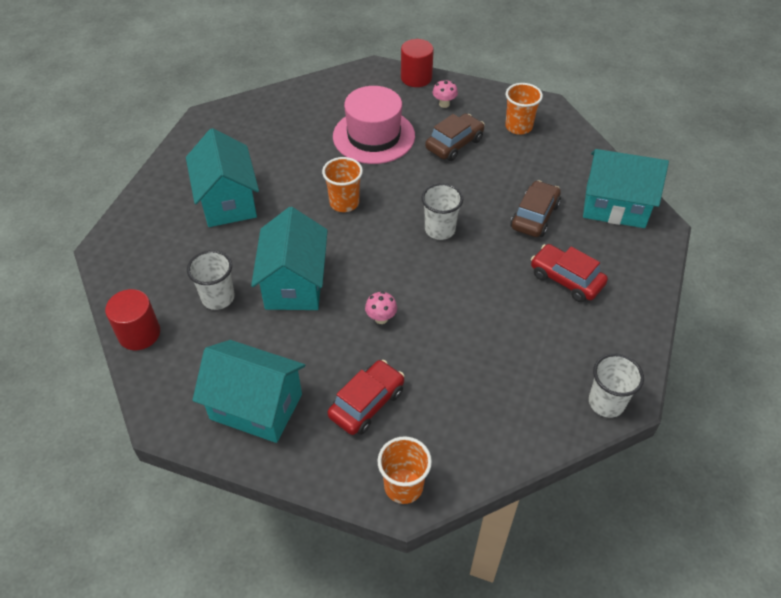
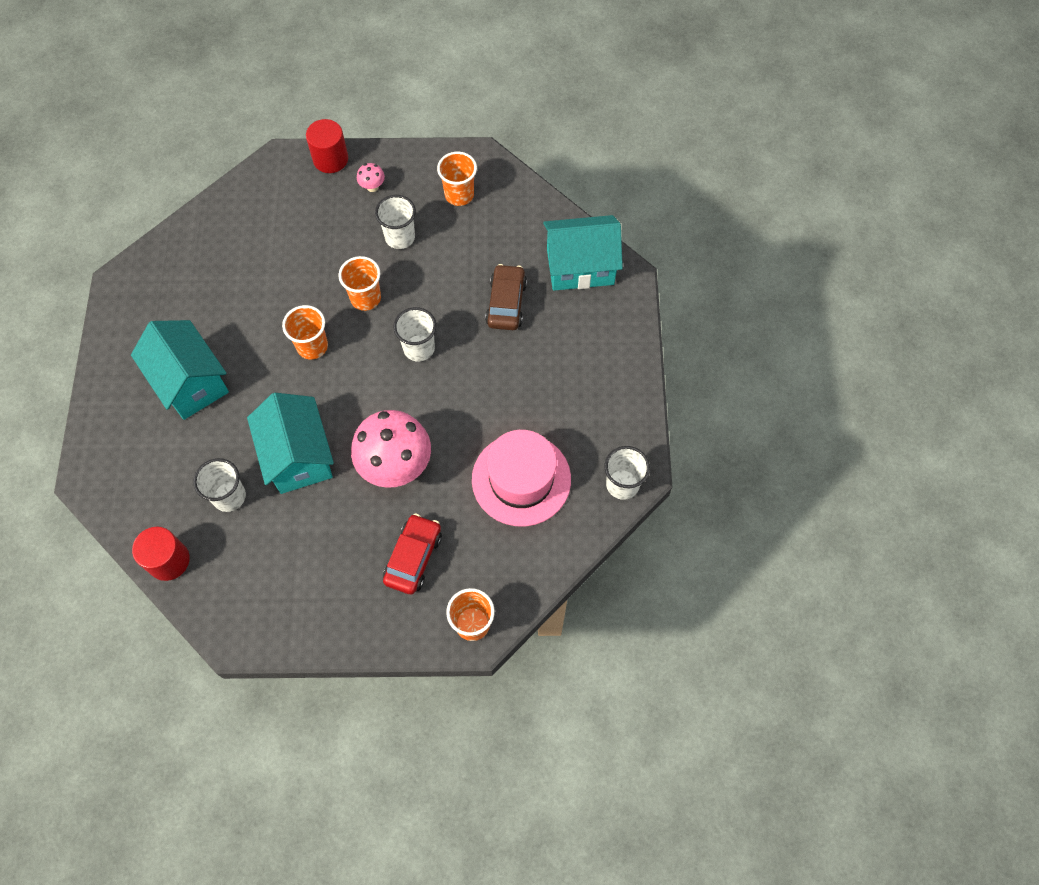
camera: 20 degrees left, 15 degrees up
turquoise house [192,340,305,443] -> none
pink hat [333,86,415,164] -> pink hat moved to [472,430,571,527]
pink mushroom [365,291,397,324] -> pink mushroom [351,410,431,488], size x2.47
brown car [425,114,485,161] -> white cup [375,195,416,249]
red car [531,244,608,302] -> none
none -> orange cup [338,256,381,311]

